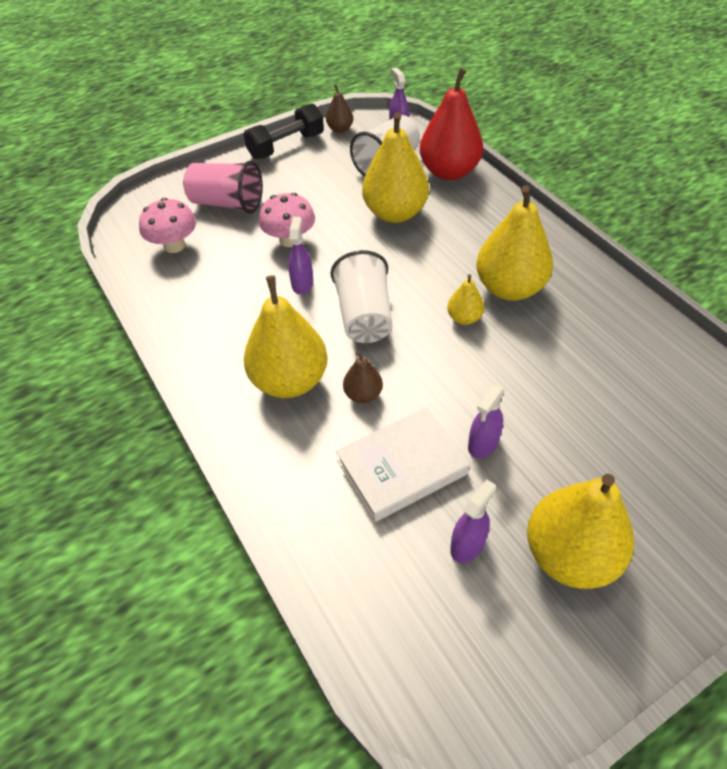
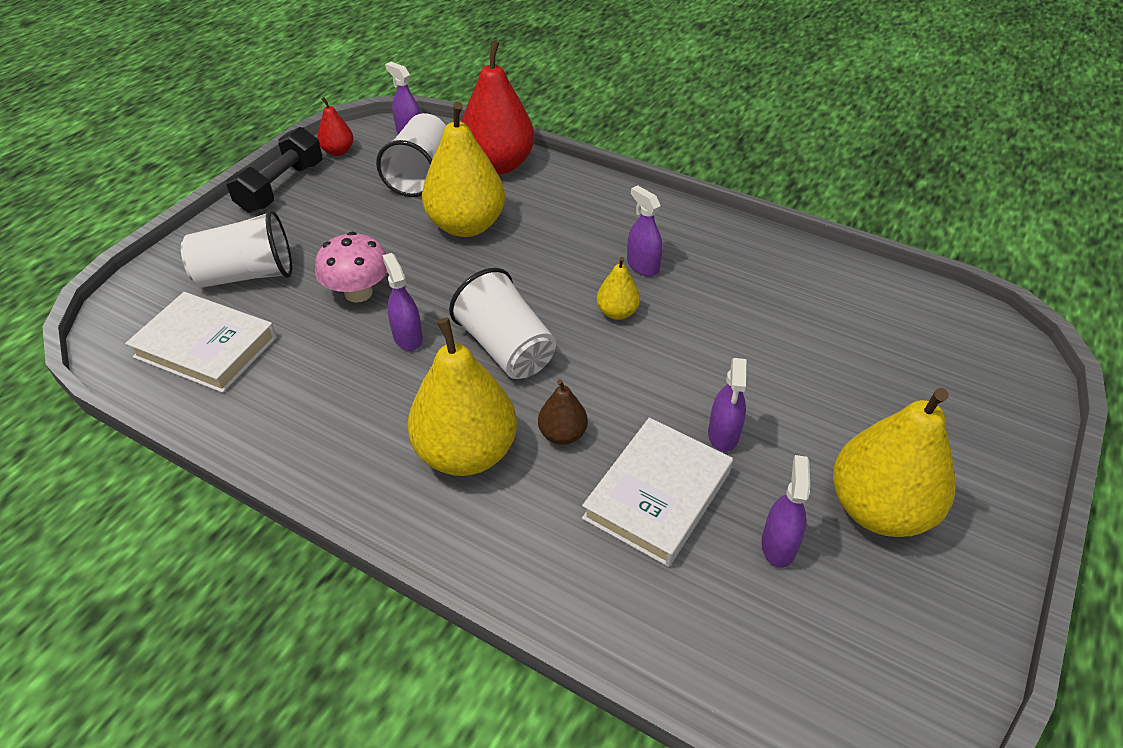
camera: 30 degrees left, 5 degrees down
pink mushroom [139,198,196,253] -> white book [125,292,277,393]
pink cup [183,160,263,214] -> white cup [181,210,292,288]
brown pear [326,84,353,133] -> red pear [317,97,353,156]
yellow pear [476,185,553,301] -> purple spray bottle [627,186,663,276]

